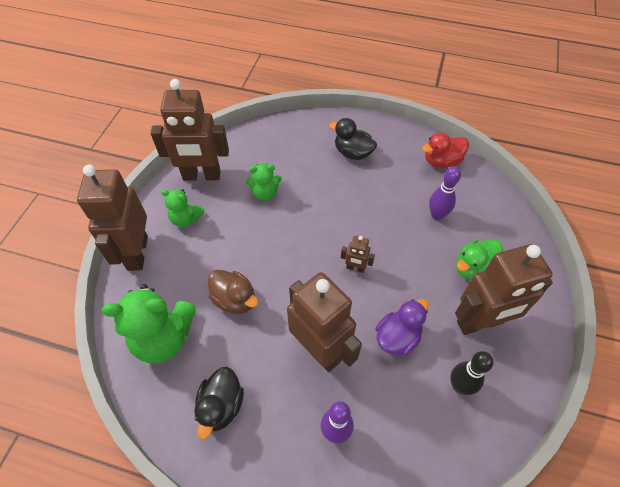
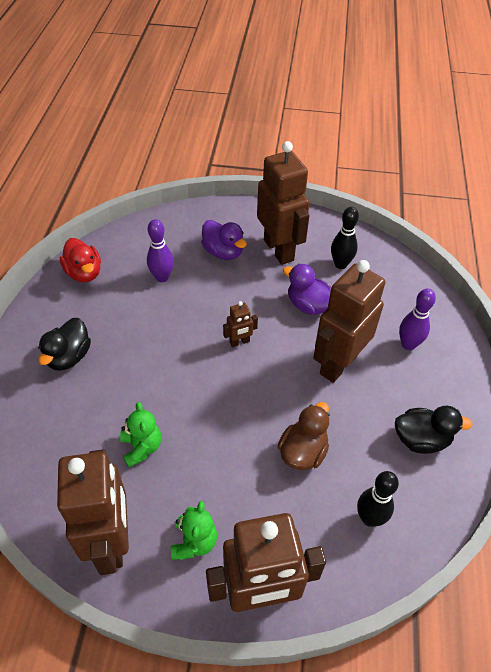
camera: 100 degrees left, 5 degrees down
green teddy bear [102,284,196,363] -> black bowling pin [357,471,399,527]
brown robot [341,236,375,273] -> brown robot turned 60 degrees clockwise [223,301,258,347]
green duck [456,239,503,280] -> purple duck [201,220,247,260]

